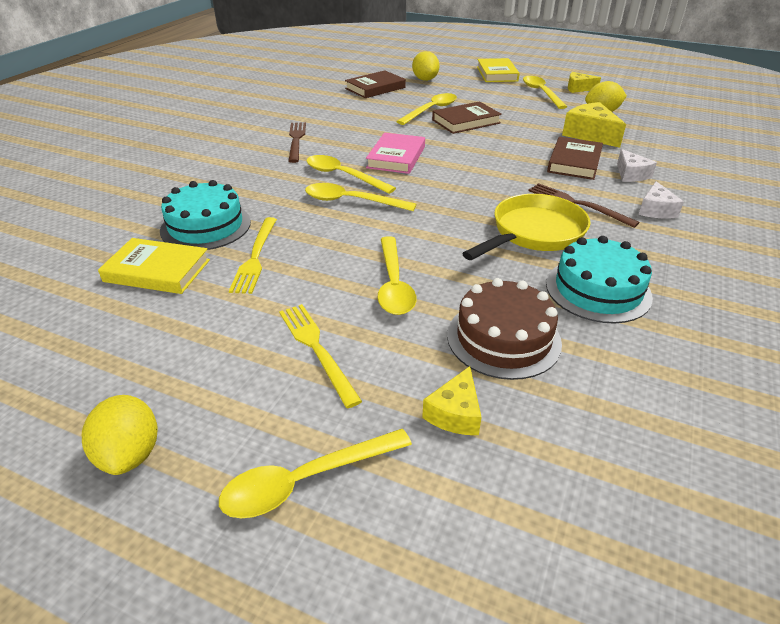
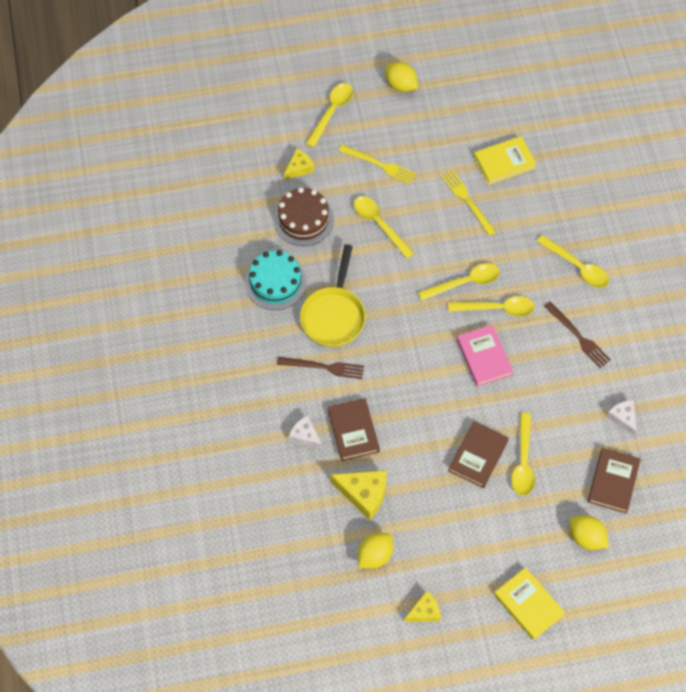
camera: 145 degrees right, 25 degrees up
turquoise cake [160,180,251,250] -> none
yellow cheese [422,366,481,435] -> yellow cheese turned 60 degrees clockwise [284,149,314,180]
yellow spoon [523,76,567,109] -> yellow spoon moved to [537,235,609,288]
white cheese [638,181,684,219] -> white cheese moved to [606,400,637,436]

